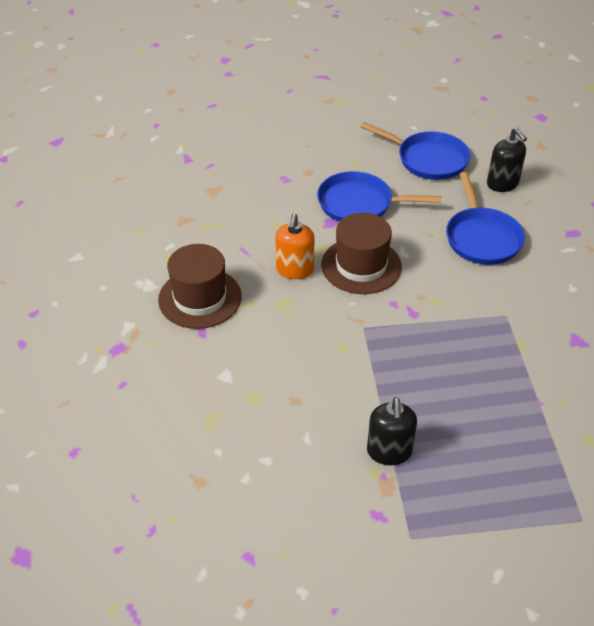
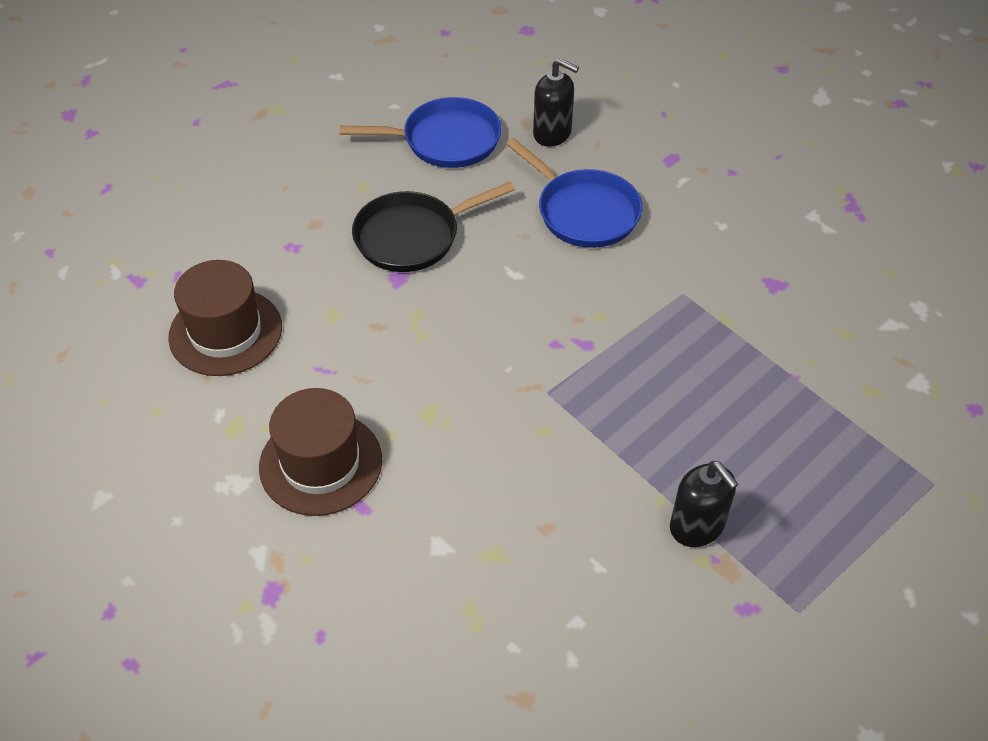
camera: 35 degrees left, 5 degrees up
orange soap dispenser [275,213,314,279] -> none
blue pan [317,171,442,222] -> black pan [352,182,515,272]
brown hat [321,213,402,294] -> brown hat moved to [168,260,282,376]

